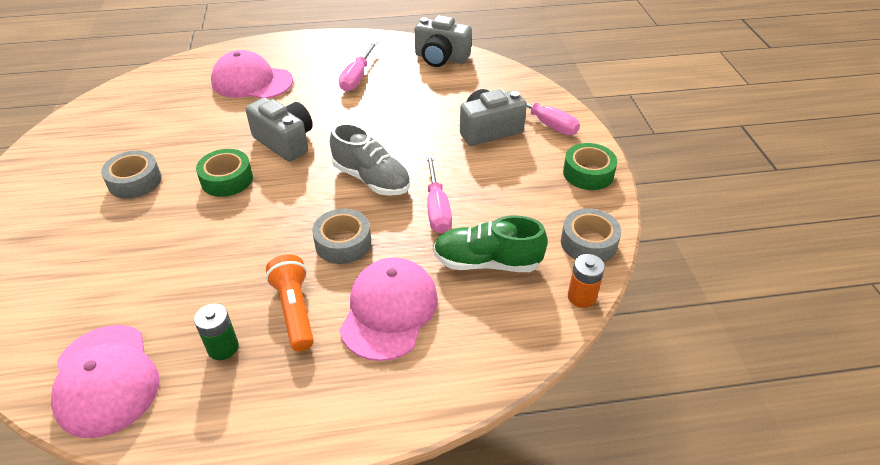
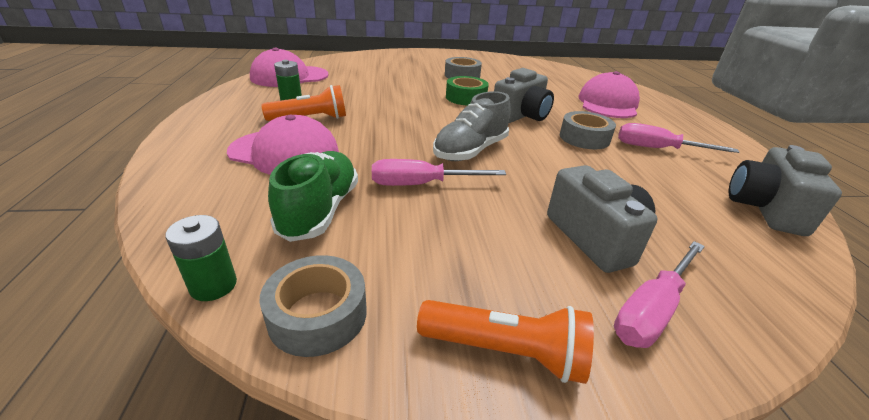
camera: 90 degrees right, 10 degrees down
grey tape [312,209,371,264] -> grey tape moved to [560,111,616,149]
green tape [563,143,617,190] -> orange flashlight [417,300,594,384]
orange battery [568,254,605,308] -> green battery [165,215,237,301]

